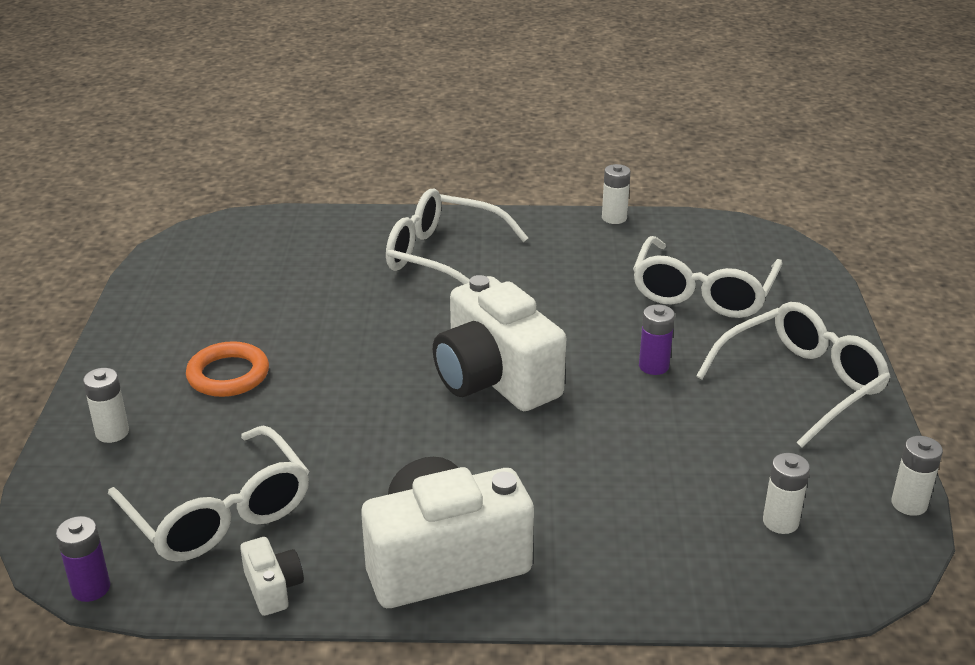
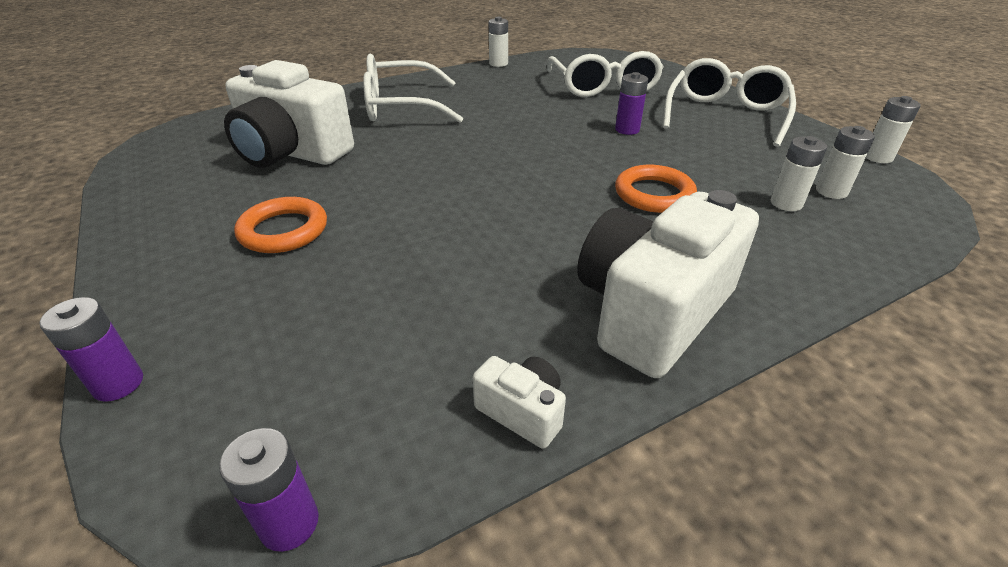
camera: 30 degrees left, 5 degrees up
white battery [83,368,129,443] -> white battery moved to [771,136,827,211]
white glasses [108,426,309,562] -> none
white camera [433,275,566,411] -> white camera moved to [224,60,354,168]
none -> purple battery [39,297,143,402]
none -> orange ring [615,165,697,213]

